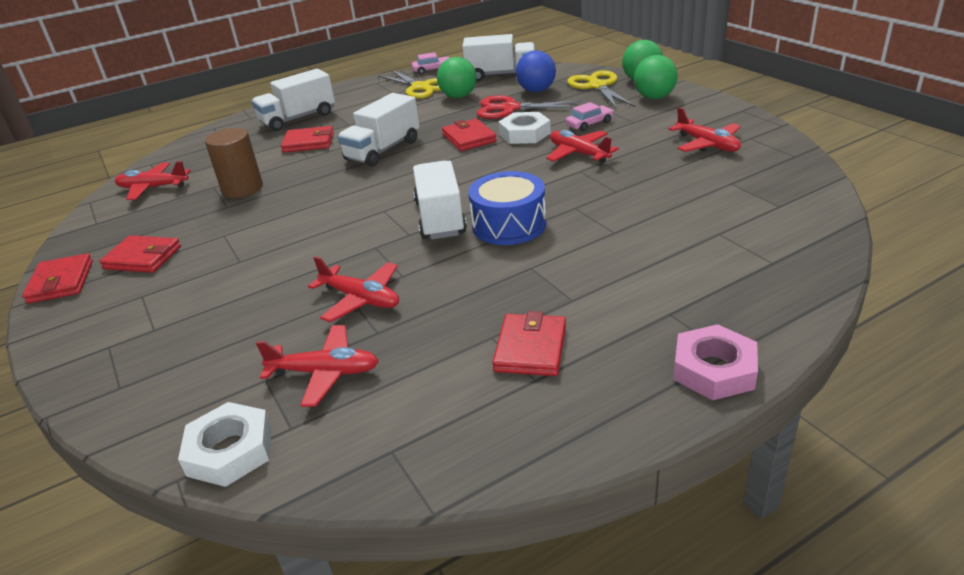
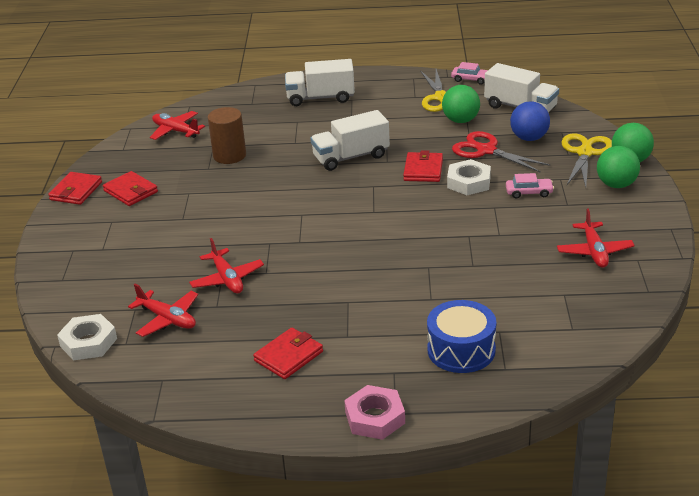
camera: 30 degrees right, 0 degrees up
red wallet [281,126,334,153] -> none
white truck [413,161,467,240] -> none
blue drum [468,171,546,245] -> blue drum moved to [427,300,496,373]
red plane [546,130,619,163] -> none

